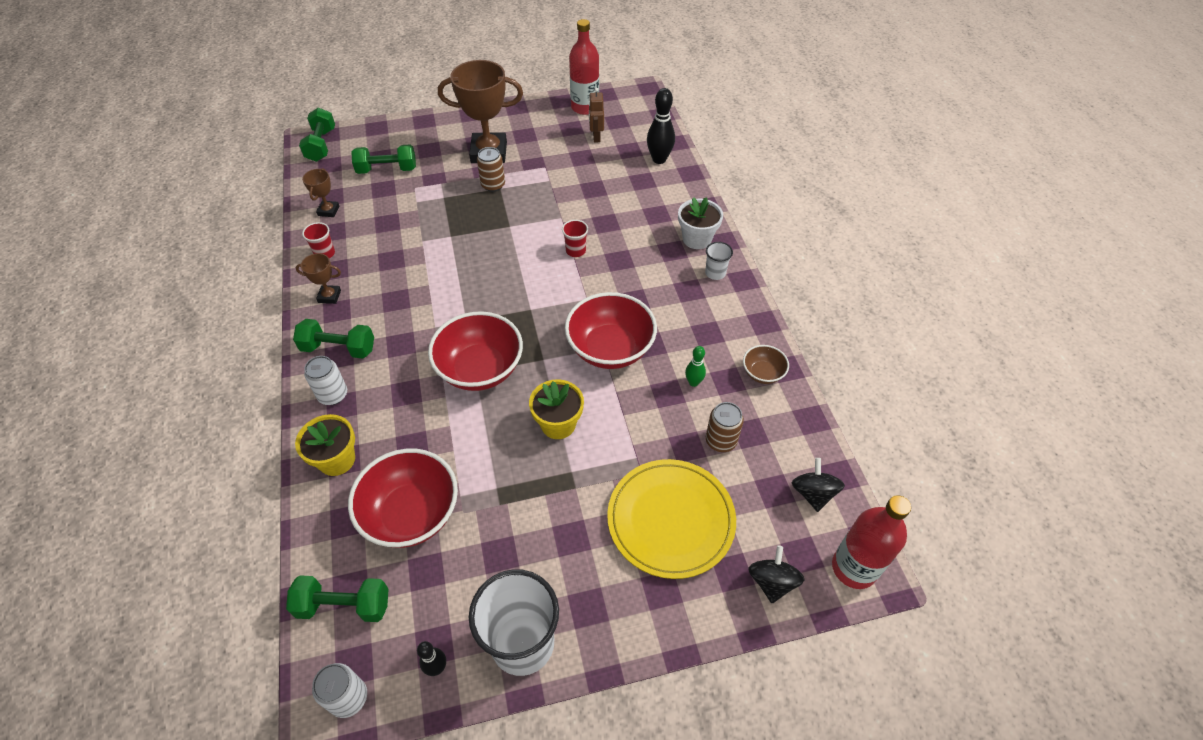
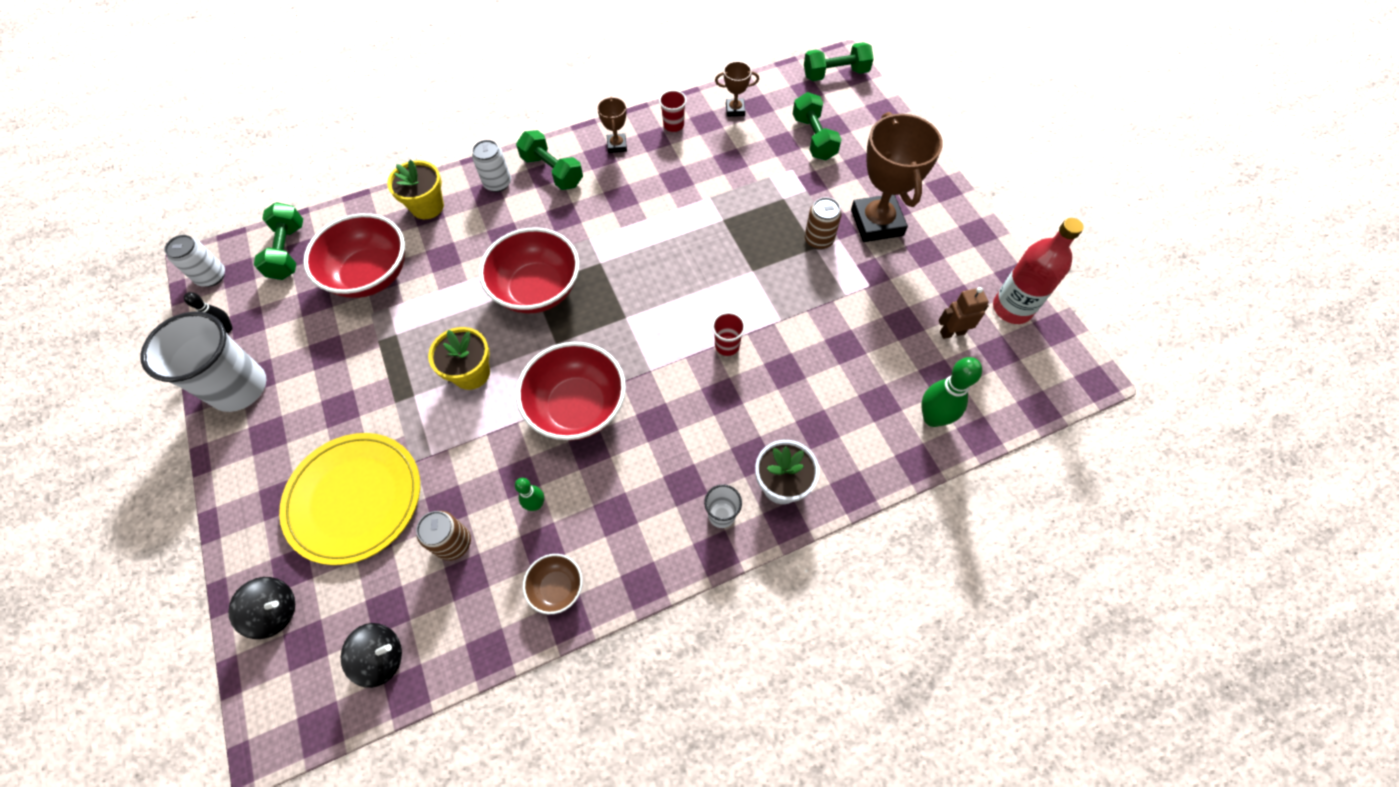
camera: 80 degrees right, 10 degrees up
green dumbbell [293,319,374,359] -> green dumbbell turned 45 degrees counterclockwise [516,130,583,190]
black bowling pin [647,88,675,164] -> green bowling pin [921,357,982,427]
red bottle [832,495,911,589] -> none

